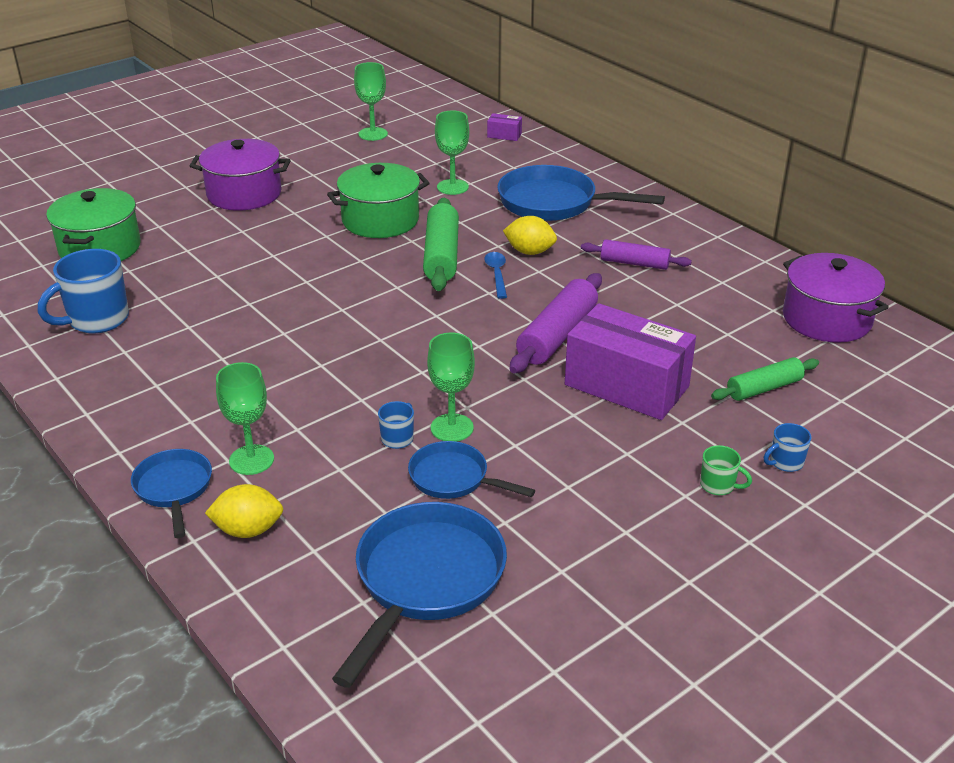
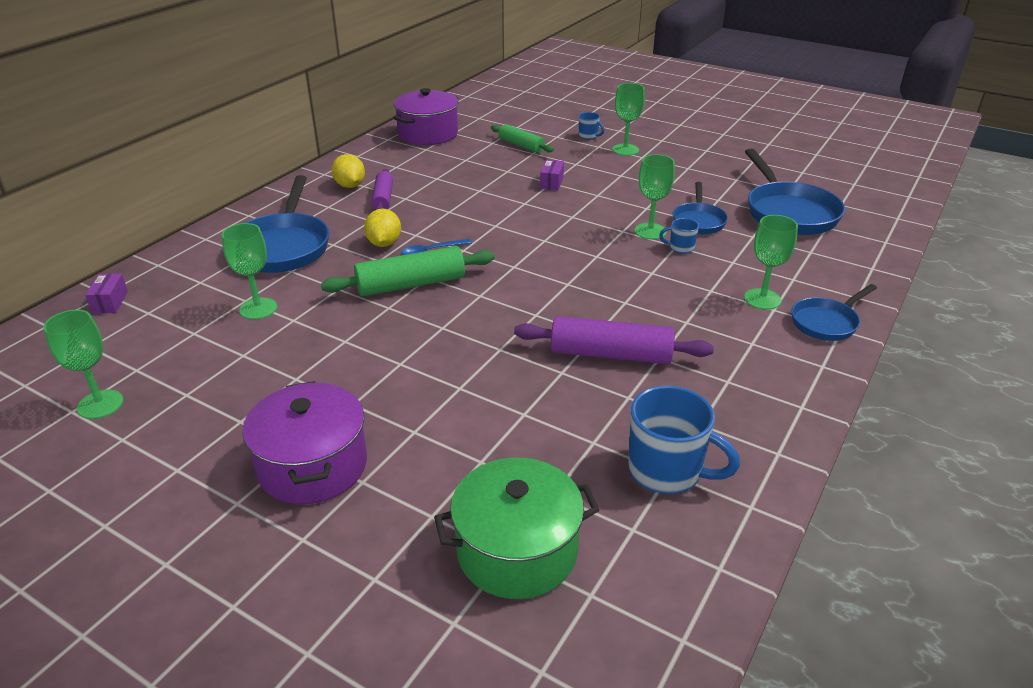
camera: 110 degrees left, 0 degrees up
yellow lemon [205,484,283,538] -> yellow lemon moved to [332,154,365,188]
green pot [327,163,430,238] -> none
blue pan [332,502,507,688] -> blue pan turned 105 degrees counterclockwise [745,149,845,235]
purple rolling pin [510,273,602,373] -> purple rolling pin moved to [514,316,714,364]
purple box [565,303,696,420] -> purple box [540,160,564,190], size x0.40
green mug [700,445,752,495] -> green goblet [612,83,645,156]

